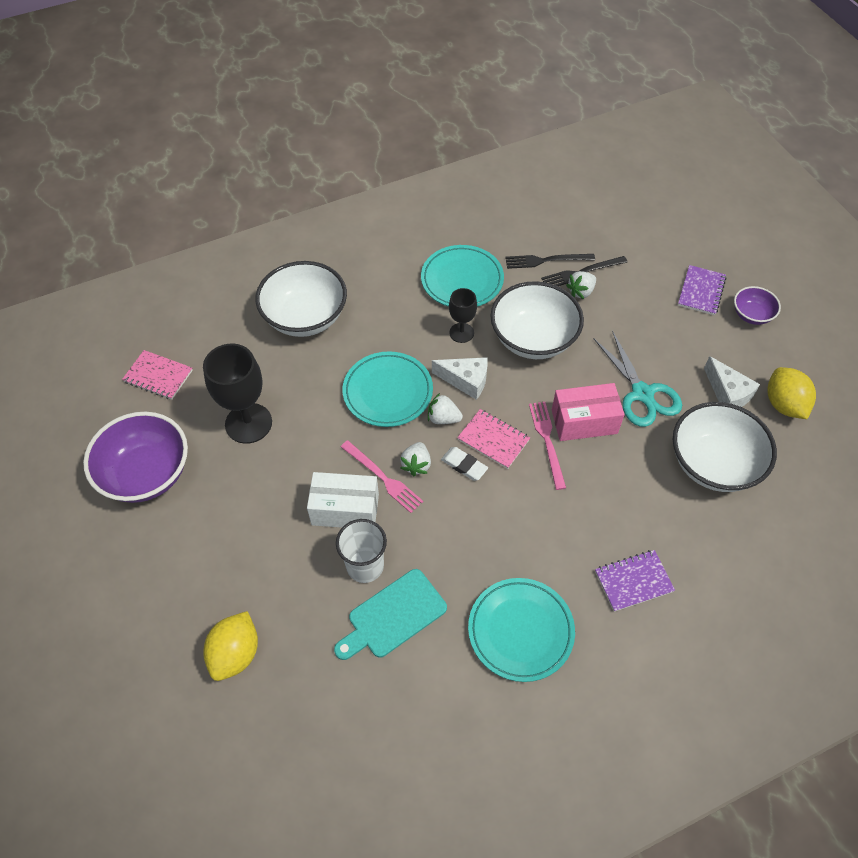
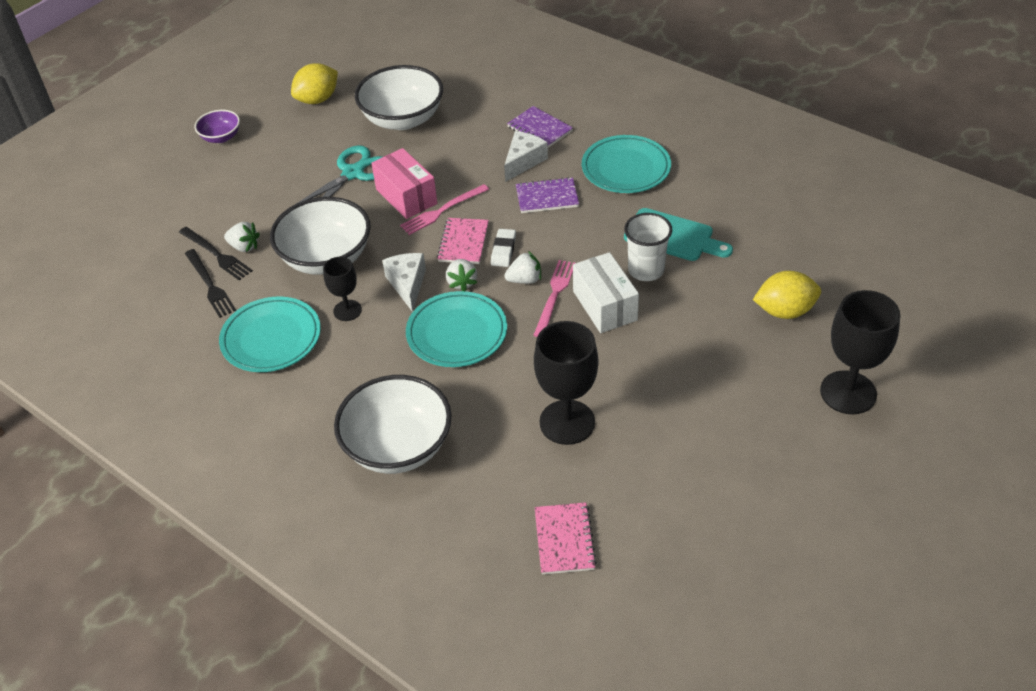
camera: 115 degrees left, 10 degrees down
purple bowl [83,412,188,503] -> none
purple notebook [678,265,726,315] -> purple notebook moved to [516,177,579,213]
white cheese [704,356,760,407] -> white cheese moved to [504,131,548,182]
none -> black goblet [820,290,900,414]

